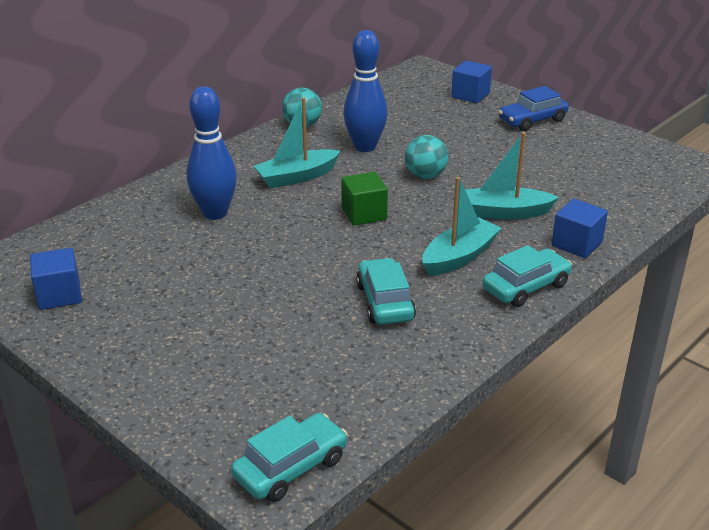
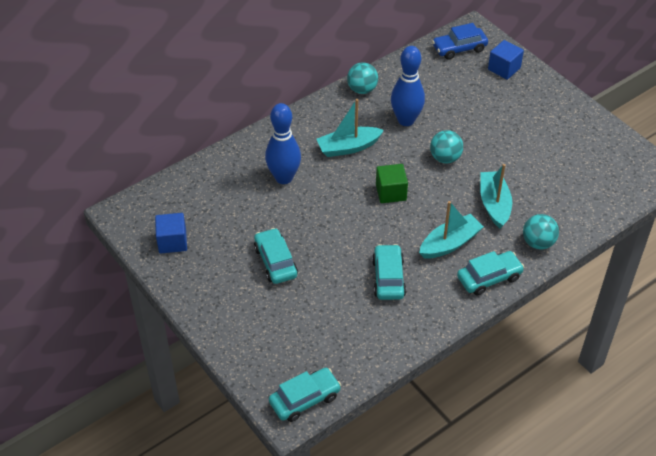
camera: 10 degrees right, 15 degrees up
turquoise boat [465,132,559,219] -> turquoise boat turned 75 degrees clockwise [480,164,512,229]
blue car [498,86,569,131] -> blue car moved to [432,23,488,60]
blue cube [551,199,608,258] -> turquoise ball [523,214,559,250]
none -> turquoise car [254,228,298,284]

